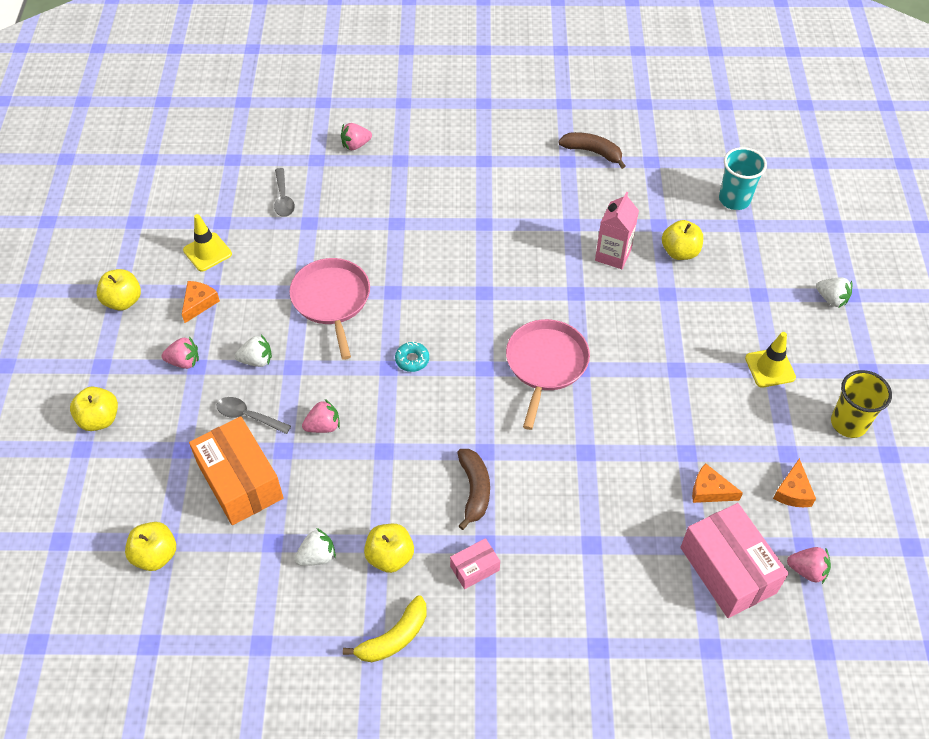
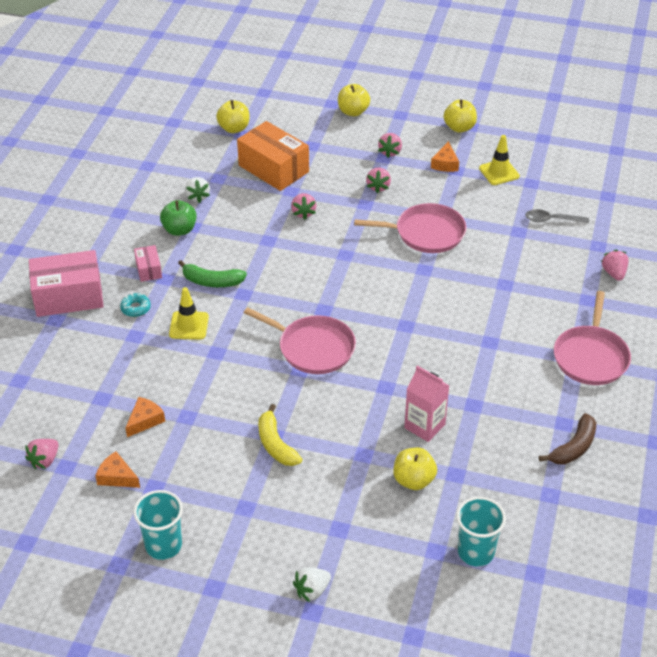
camera: 105 degrees right, 10 degrees down
orange cheese [182,281,220,323] -> orange cheese turned 60 degrees clockwise [431,141,459,172]
orange box [189,416,283,525] -> orange box turned 60 degrees clockwise [237,121,309,191]
grey spoon [216,397,291,434] -> none
white strawberry [235,335,272,367] -> pink strawberry [366,168,391,193]
yellow banana [343,595,427,662] -> yellow banana moved to [258,404,302,466]
yellow apple [364,524,414,573] -> green apple [160,200,197,236]
turquoise donut [395,342,429,372] -> turquoise donut moved to [120,293,151,317]
brown banana [457,449,490,530] -> green banana [178,260,247,287]
pink box [680,503,789,618] -> pink box moved to [29,250,104,317]
yellow traffic cone [745,332,796,388] -> yellow traffic cone moved to [169,287,209,339]
yellow cup [831,370,892,438] -> turquoise cup [133,490,183,560]
none -> pink pan [554,291,631,385]

